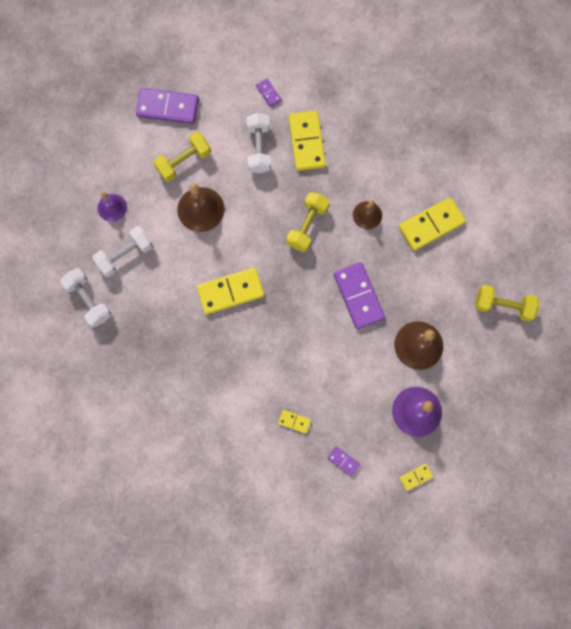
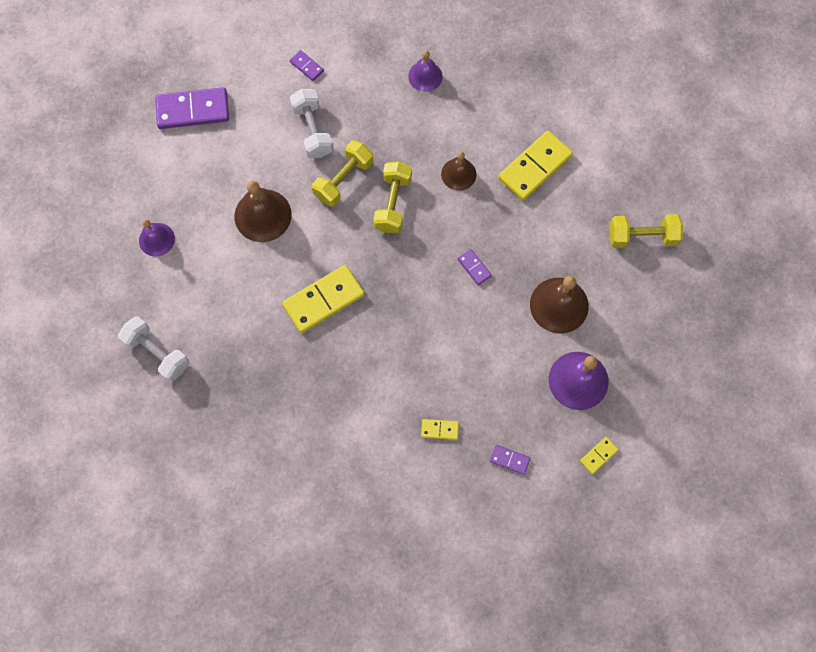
camera: 15 degrees left, 5 degrees down
white dumbbell [92,226,153,277] -> none
yellow dumbbell [153,132,211,182] -> yellow dumbbell moved to [312,140,373,207]
yellow domino [289,111,326,171] -> none
purple domino [334,262,385,329] -> purple domino [458,249,492,285], size x0.47
none -> purple bell [408,50,442,92]

